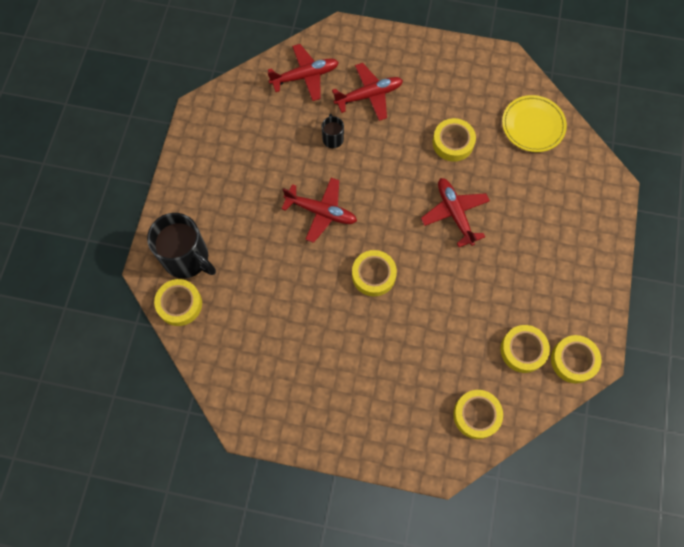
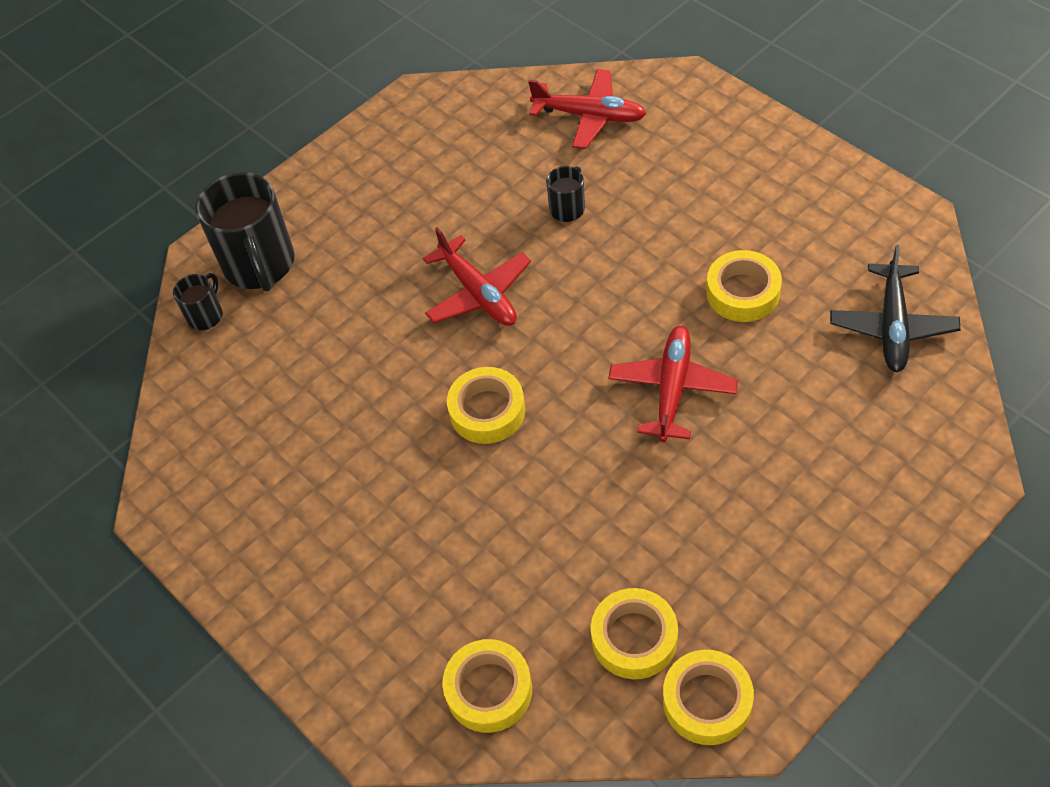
camera: 40 degrees right, 15 degrees down
yellow tape [154,279,202,326] -> black mug [173,273,223,330]
red plane [332,63,403,121] -> none
yellow plate [502,95,567,152] -> black plane [830,245,961,372]

